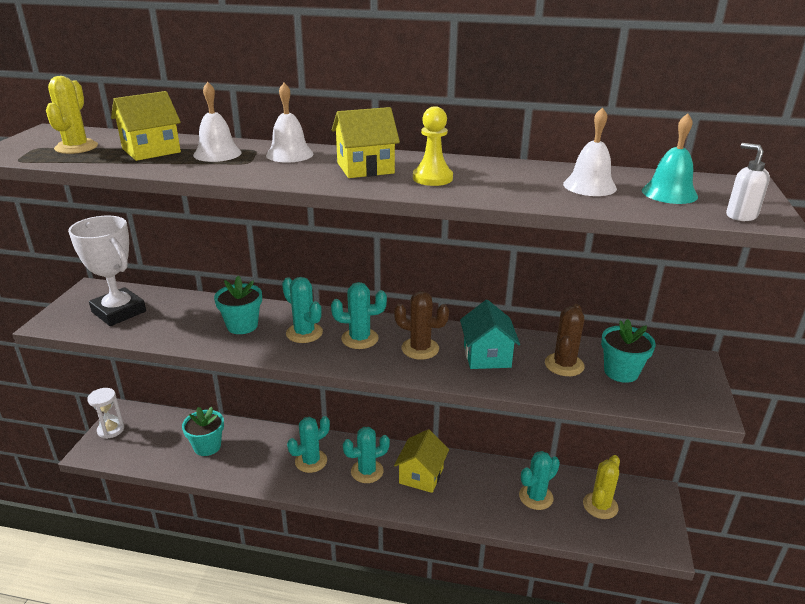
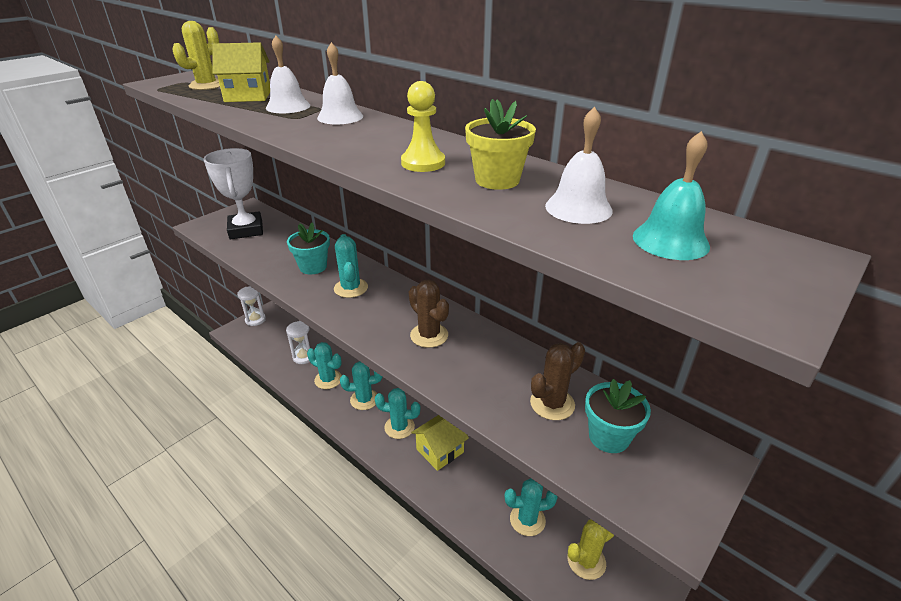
camera: 30 degrees right, 5 degrees up
turquoise flower pot [182,407,224,456] -> white hourglass [286,321,310,364]
turquoise cactus [331,282,387,349] -> turquoise cactus moved to [307,342,342,389]
yellow house [332,107,400,178] -> none
turquoise house [460,300,520,369] -> none
white soap dispenser [726,143,770,221] -> none
none -> yellow flower pot [465,99,536,190]

